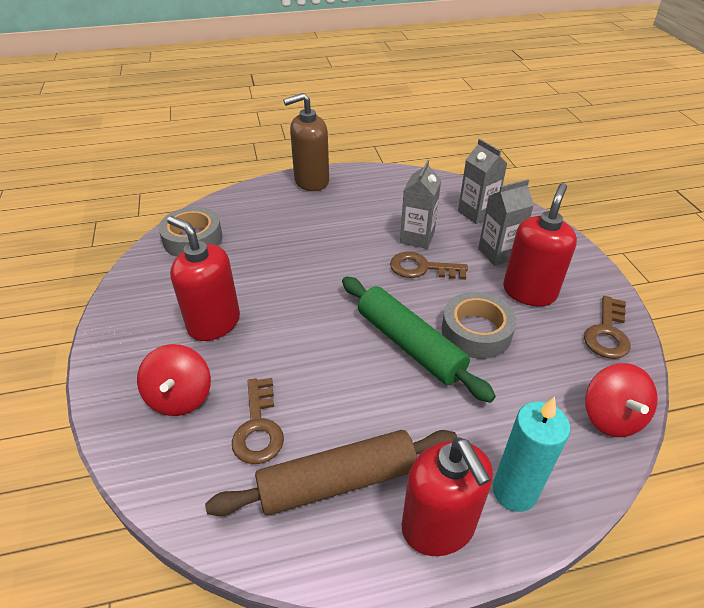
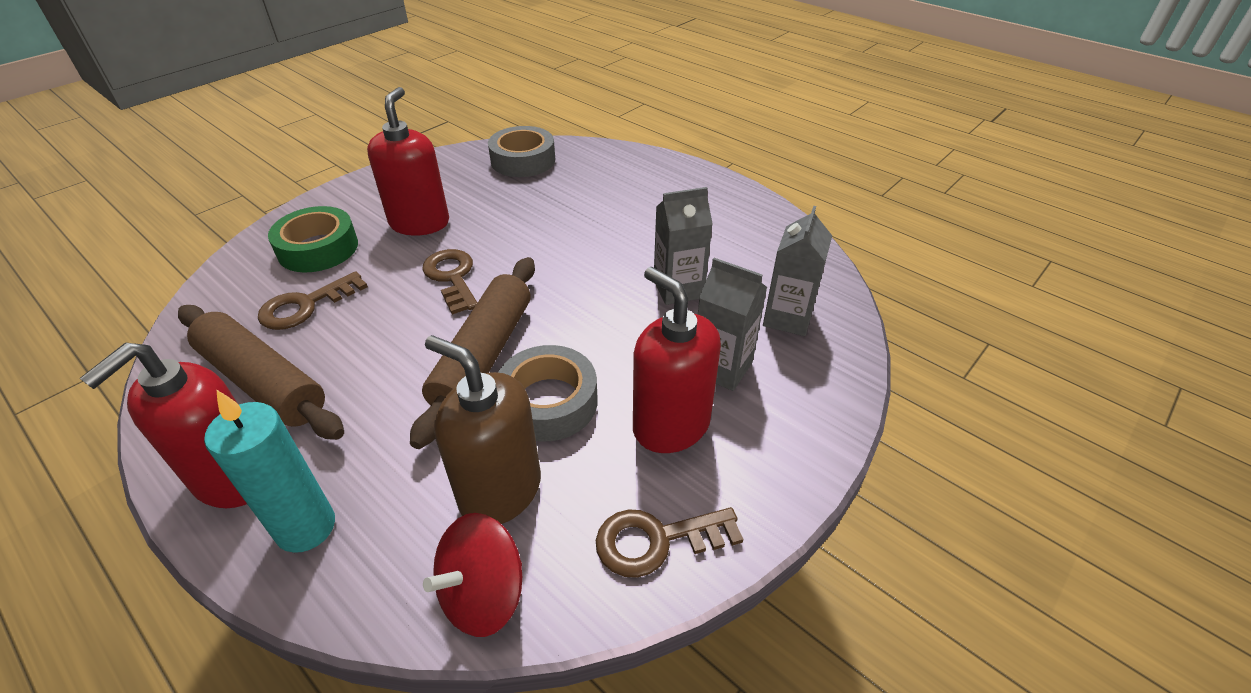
camera: 55 degrees right, 0 degrees up
red spinning top [137,344,211,416] -> green tape [268,206,358,272]
brown soap dispenser [283,93,329,191] -> brown soap dispenser moved to [425,335,541,524]
green rolling pin [342,276,496,403] -> brown rolling pin [410,257,535,449]
brown key [390,252,468,280] -> brown key moved to [422,249,477,315]
red soap dispenser [503,183,577,306] -> red soap dispenser turned 120 degrees counterclockwise [633,267,721,453]

